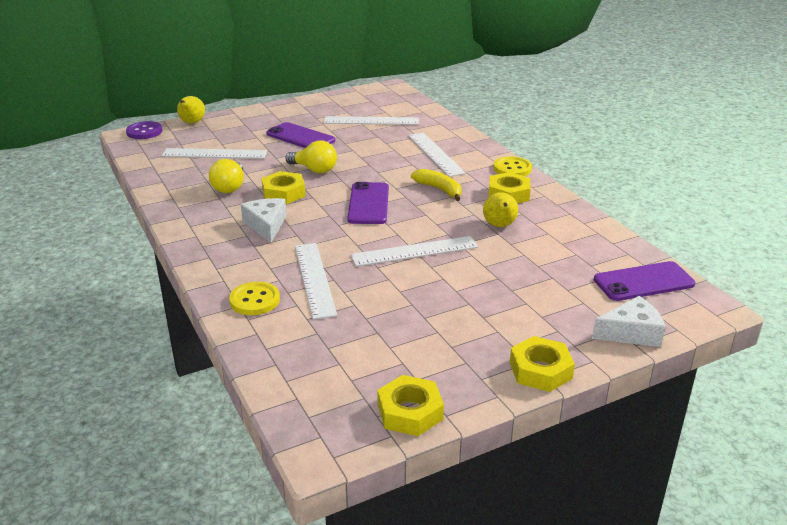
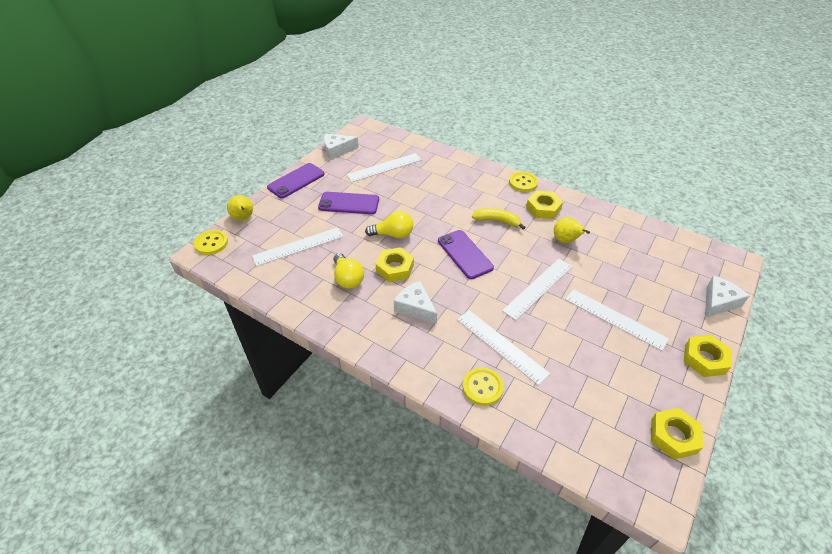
camera: 30 degrees left, 15 degrees up
purple button [126,121,162,139] -> yellow button [194,230,228,255]
white ruler [408,133,466,177] -> white ruler moved to [565,289,669,351]
purple phone [594,261,695,301] -> purple phone moved to [267,163,325,198]
none -> white cheese [324,134,359,160]

